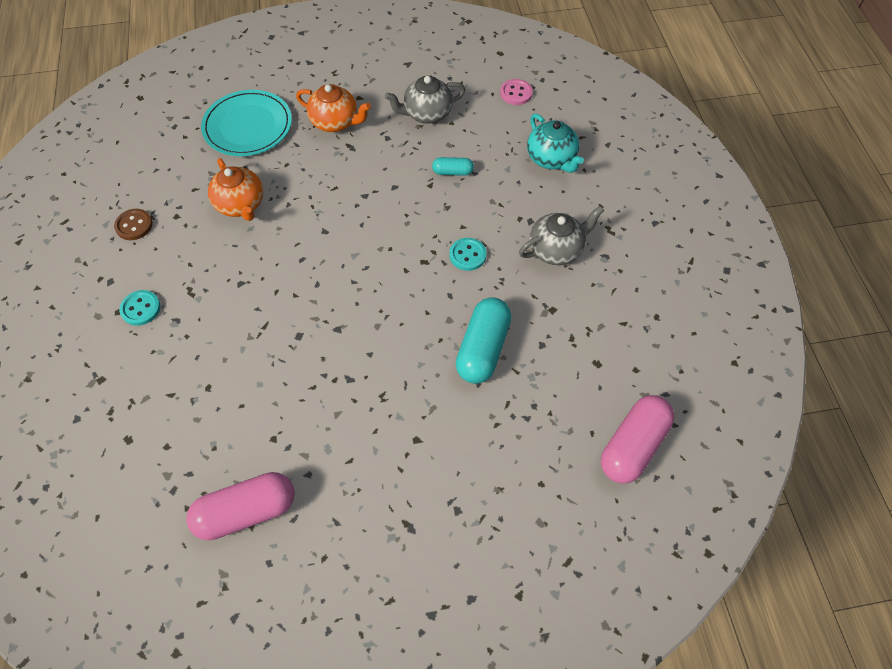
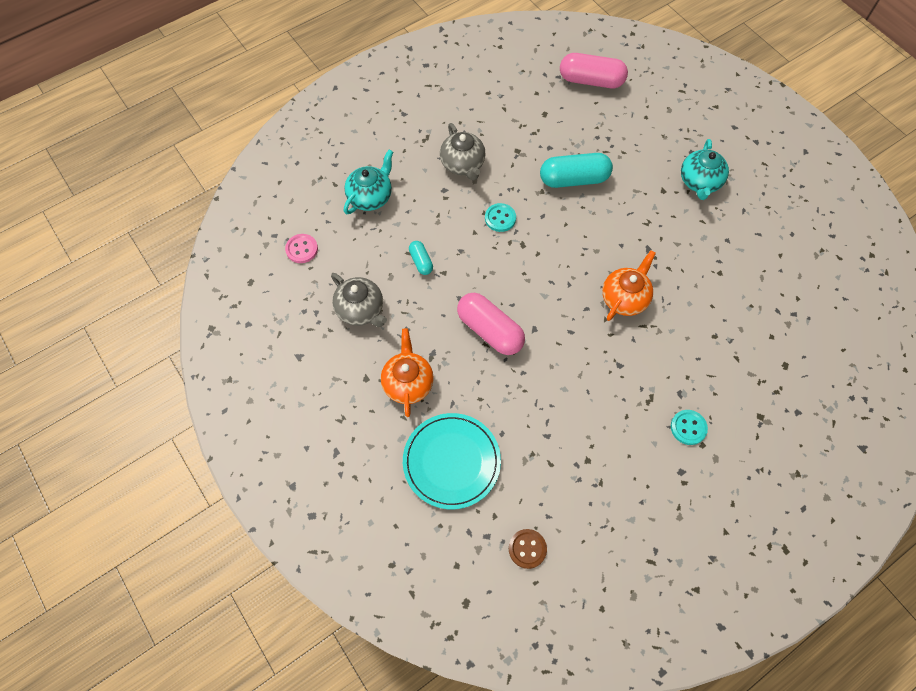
camera: 115 degrees left, 5 degrees up
brown button [114,209,153,240] -> brown button moved to [509,529,547,569]
pink capsule [186,472,295,541] -> pink capsule moved to [457,293,525,355]
orange teapot [208,158,263,221] -> orange teapot moved to [602,250,656,321]
grey teapot [519,206,604,265] -> grey teapot turned 150 degrees counterclockwise [440,123,486,181]
none -> turquoise teapot [681,139,729,200]

